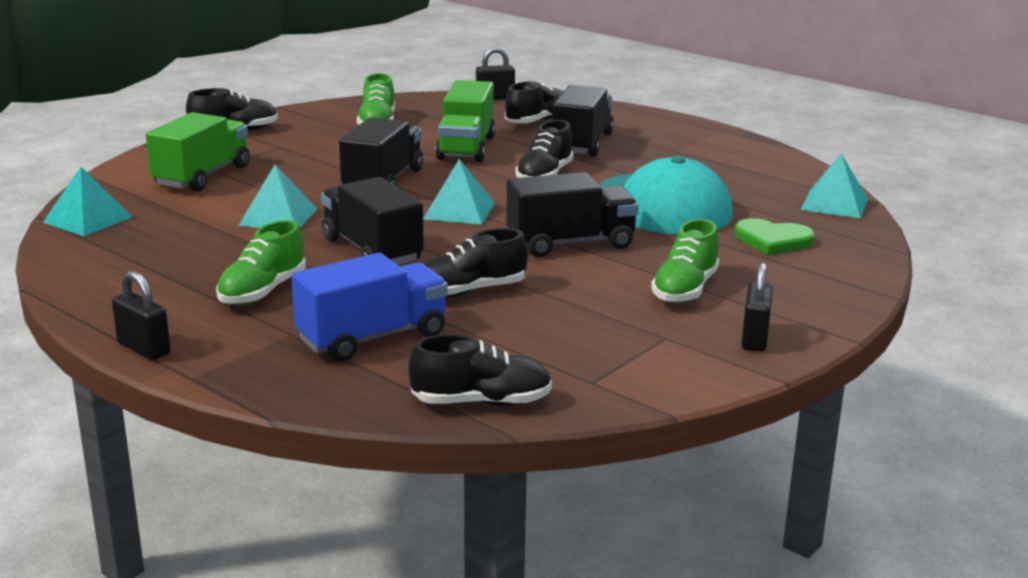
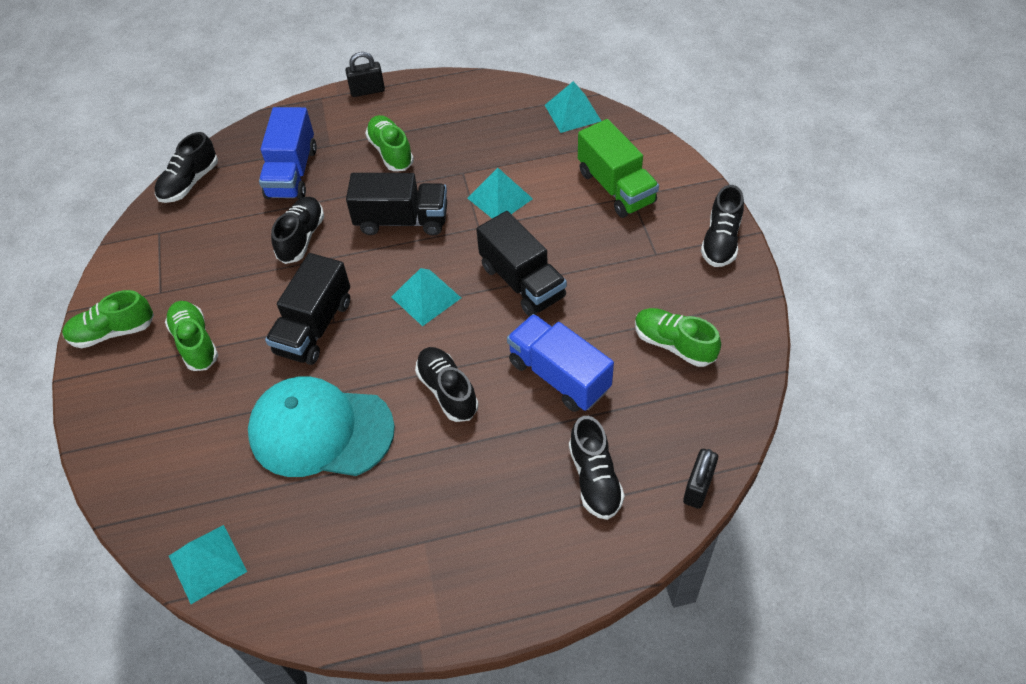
camera: 130 degrees right, 30 degrees up
green truck [435,80,495,162] -> blue truck [507,314,614,412]
black truck [552,85,614,157] -> none
green heart [734,218,815,255] -> none
black padlock [741,262,773,352] -> green shoe [62,290,154,348]

